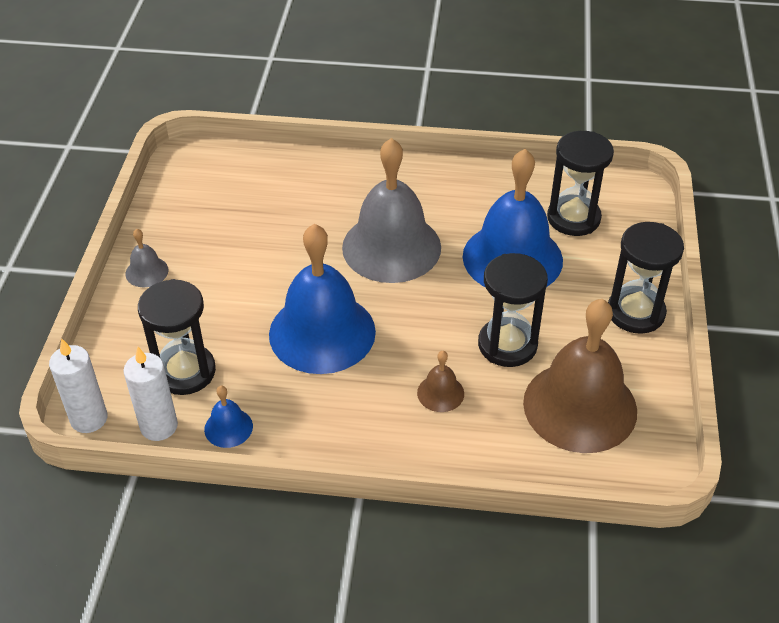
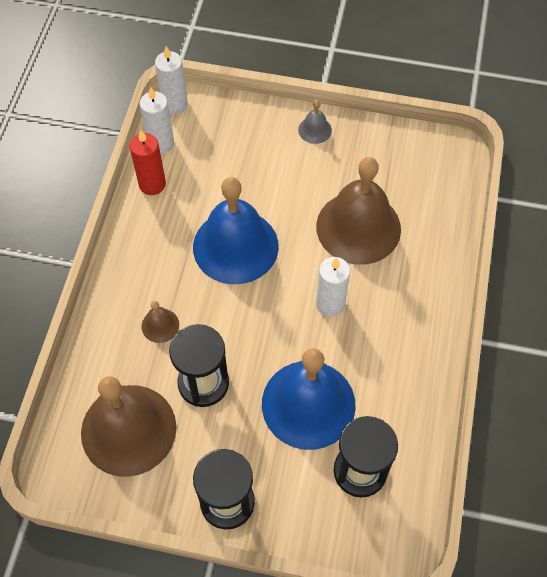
camera: 95 degrees right, 15 degrees up
black hourglass [138,279,216,395] -> none
blue bell [204,386,253,448] -> red candle [130,130,166,195]
grey bell [342,138,441,283] -> white candle [316,257,350,317]
none -> brown bell [316,157,401,265]

